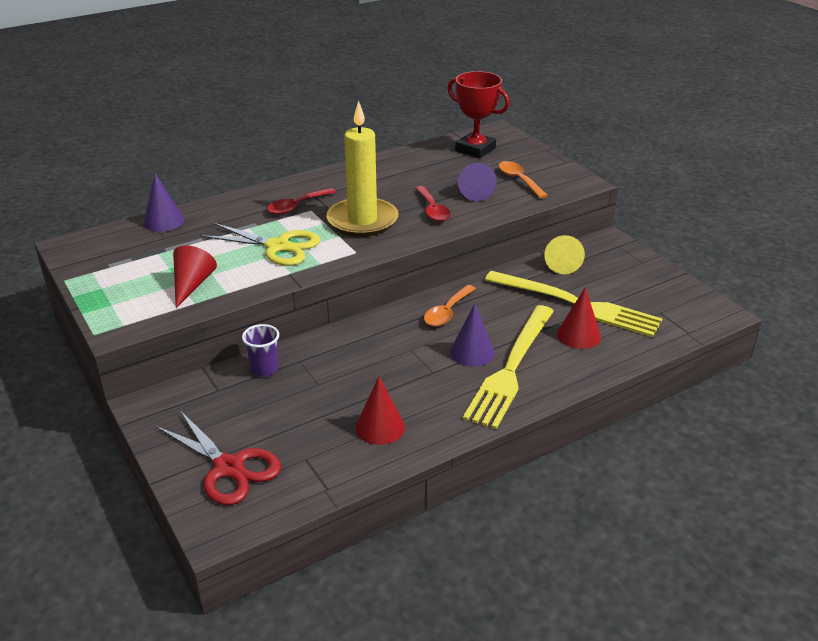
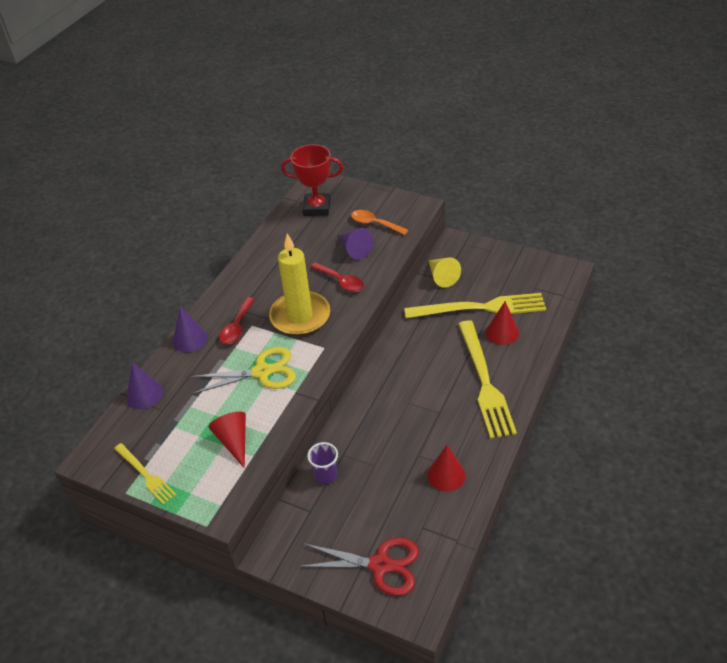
camera: 30 degrees left, 10 degrees up
orange spoon [424,285,476,326] -> none
purple cone [450,304,495,367] -> purple cone moved to [173,307,207,352]
none -> yellow fork [114,443,176,505]

